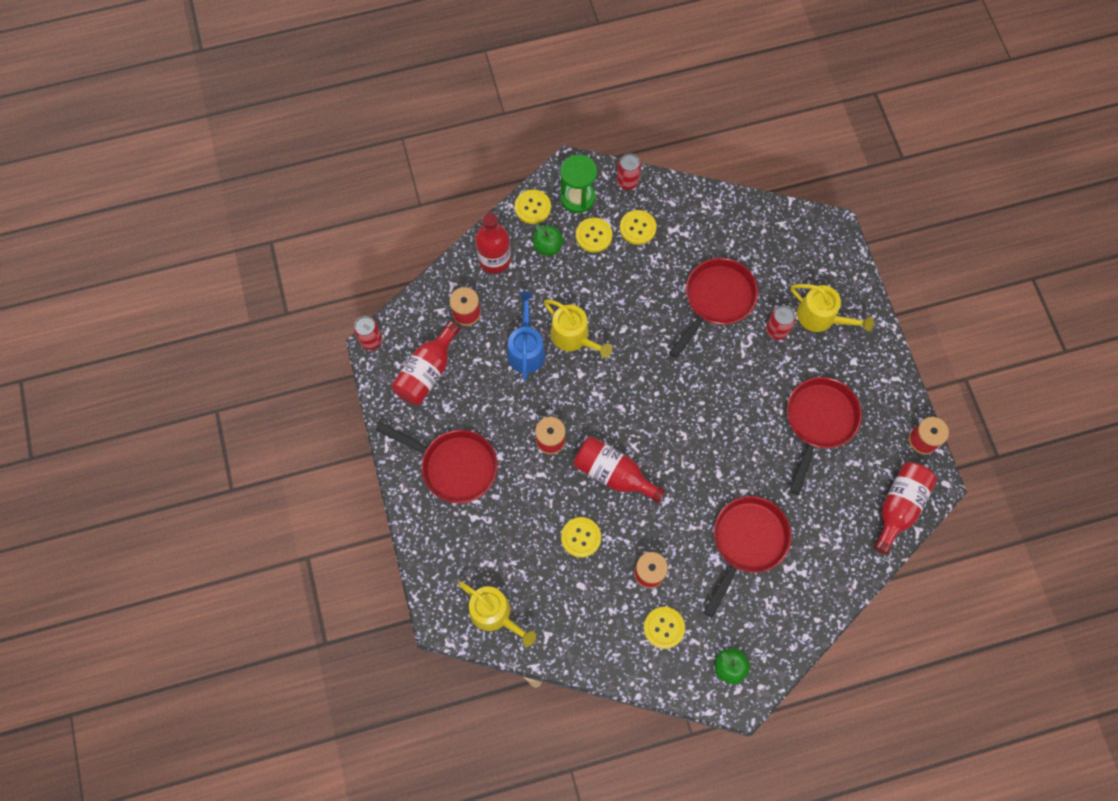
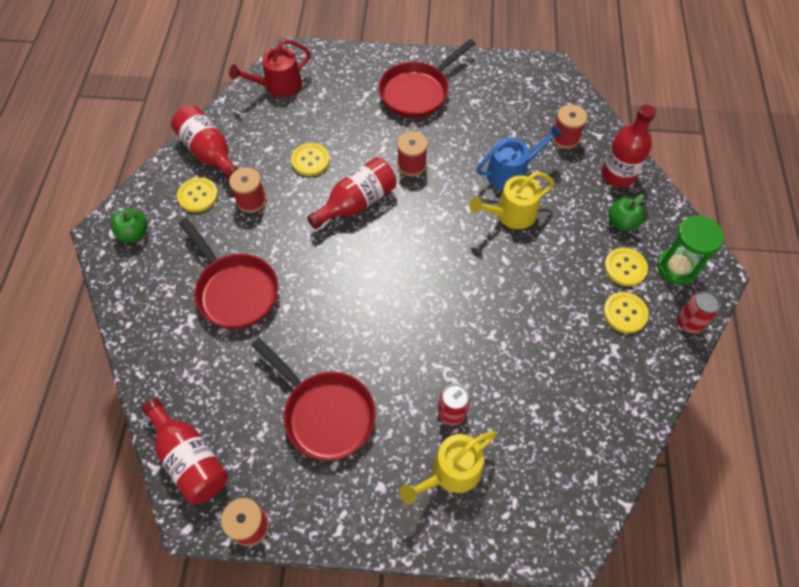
camera: 110 degrees right, 10 degrees down
red can [354,316,383,350] -> none
red bottle [391,321,460,406] -> red bottle moved to [171,106,238,181]
yellow watering can [458,581,536,646] -> red watering can [229,39,311,97]
blue watering can [507,291,546,381] -> blue watering can turned 45 degrees counterclockwise [477,124,563,190]
yellow button [515,189,551,224] -> none
red pan [669,258,758,358] -> none

